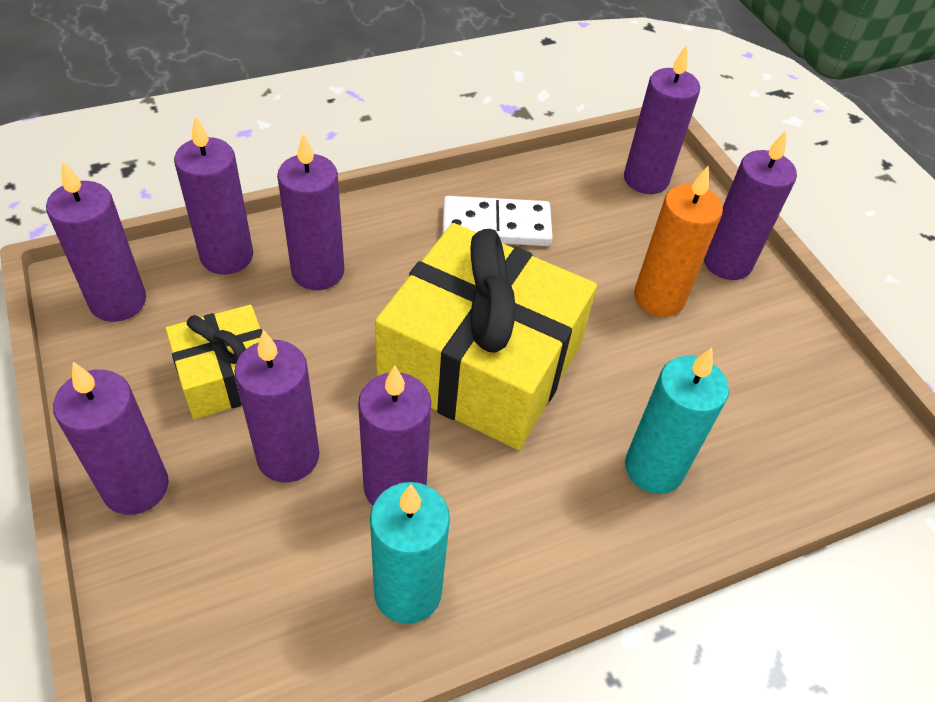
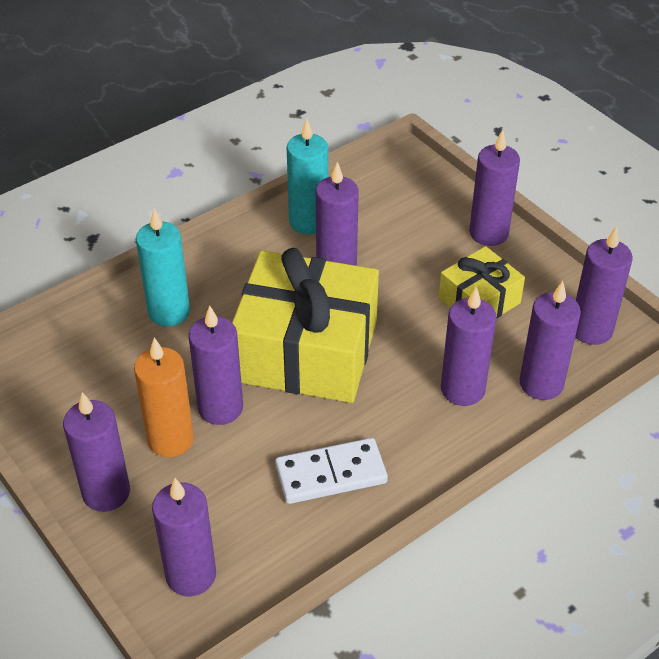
camera: 170 degrees right, 5 degrees down
purple candle [234,330,319,483] -> purple candle moved to [188,305,243,425]

